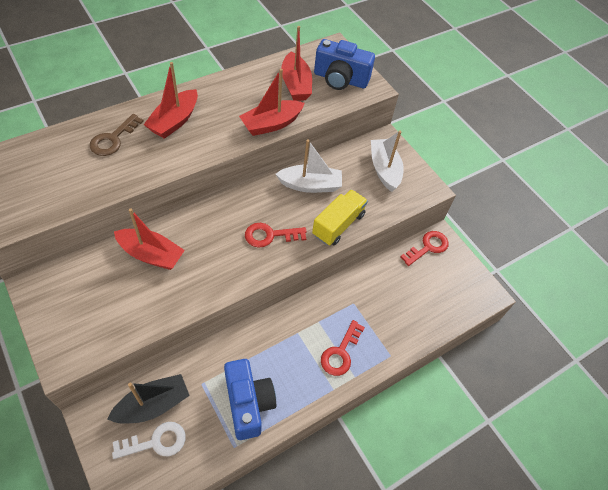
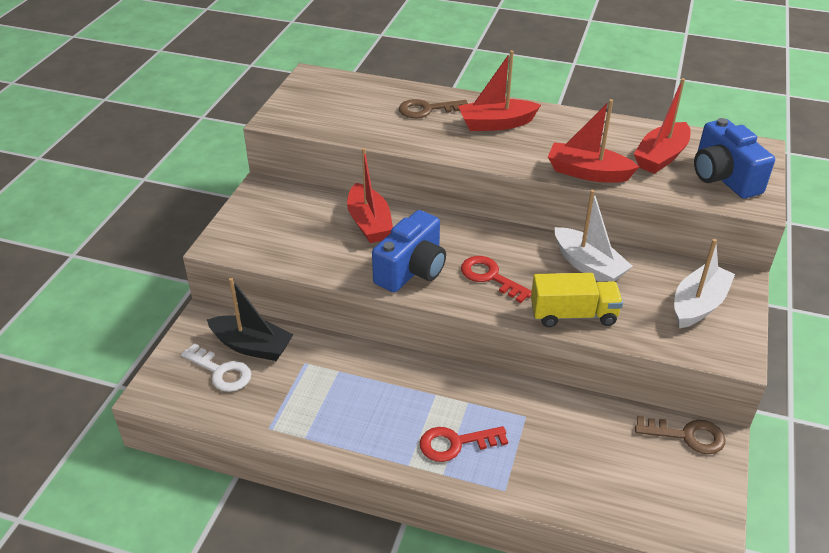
camera: 55 degrees right, 15 degrees down
blue camera [224,359,276,440] -> blue camera moved to [372,210,446,293]
red key [400,231,449,266] -> brown key [635,416,726,454]

